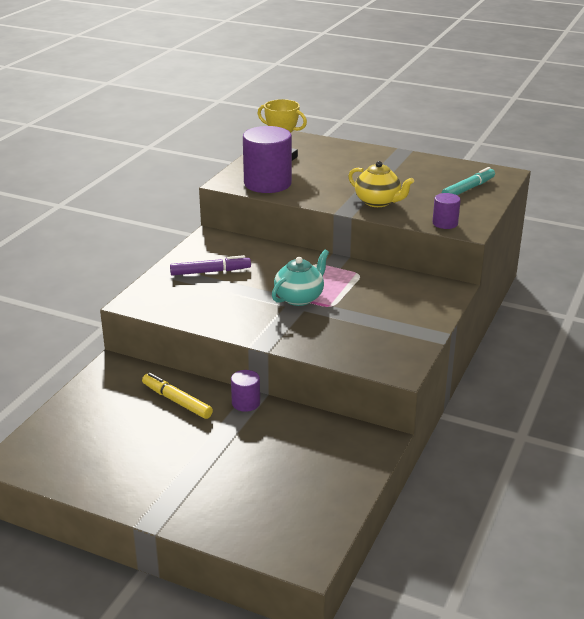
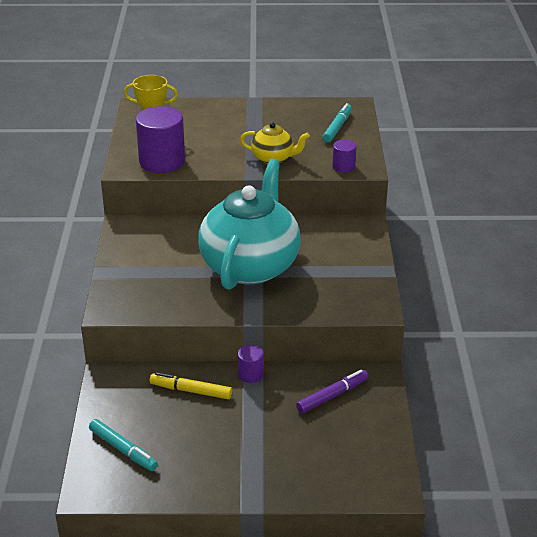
camera: 25 degrees left, 5 degrees up
purple marker [170,255,251,276] -> purple marker moved to [296,370,368,413]
turquoise teapot [272,250,329,306] -> turquoise teapot [198,159,301,290], size x2.19
none -> turquoise marker [89,419,158,471]

